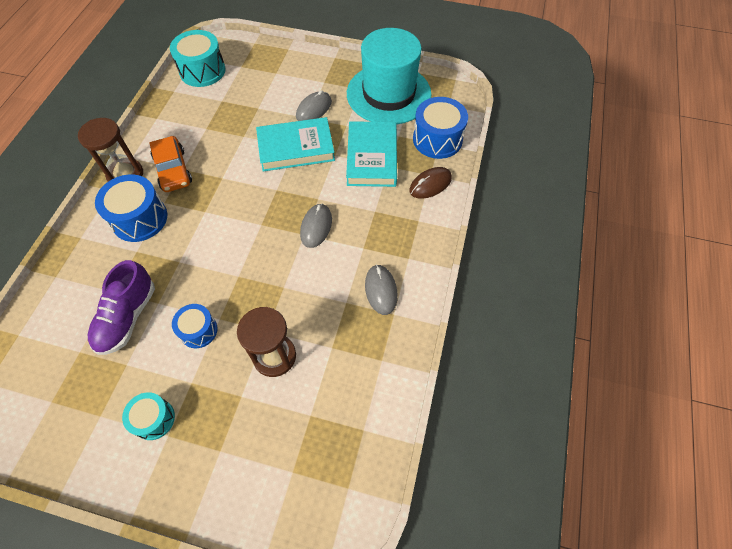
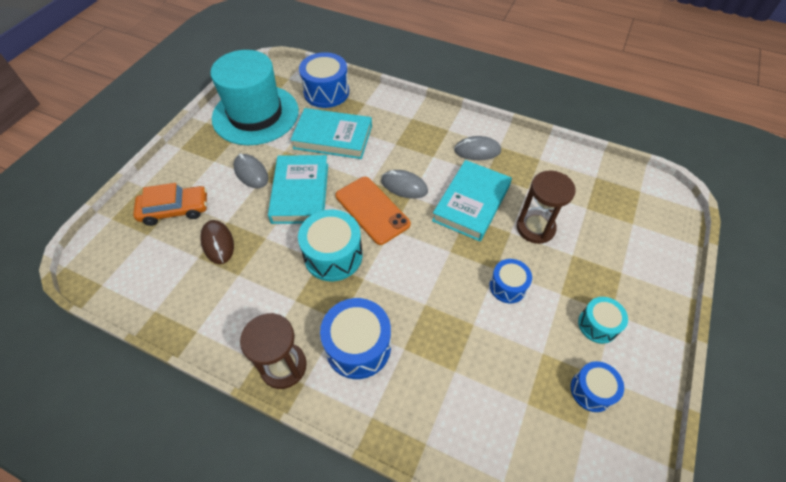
camera: 80 degrees left, 5 degrees down
purple shoe [88,260,155,355] -> none
orange car [149,136,192,192] -> orange car moved to [133,183,207,226]
turquoise drum [170,30,225,87] -> turquoise drum moved to [298,210,363,281]
brown mouse [409,167,452,199] -> brown mouse moved to [200,220,234,264]
none -> orange phone [335,177,411,245]
none -> turquoise book [432,160,512,241]
none -> blue drum [571,361,624,412]

